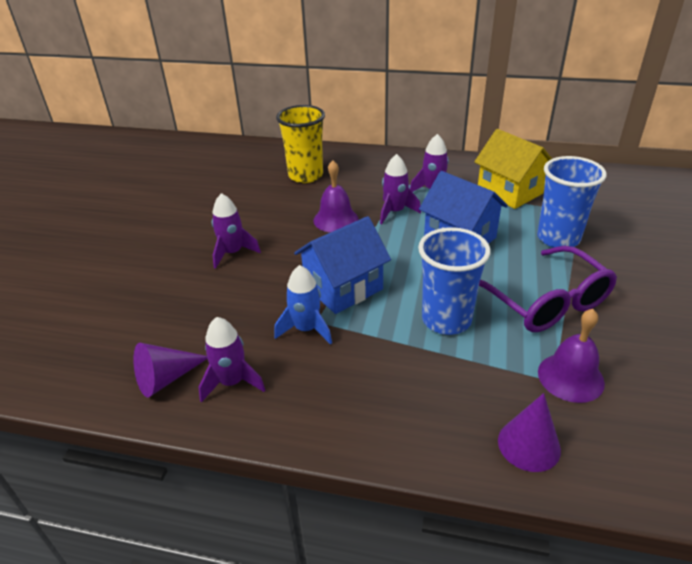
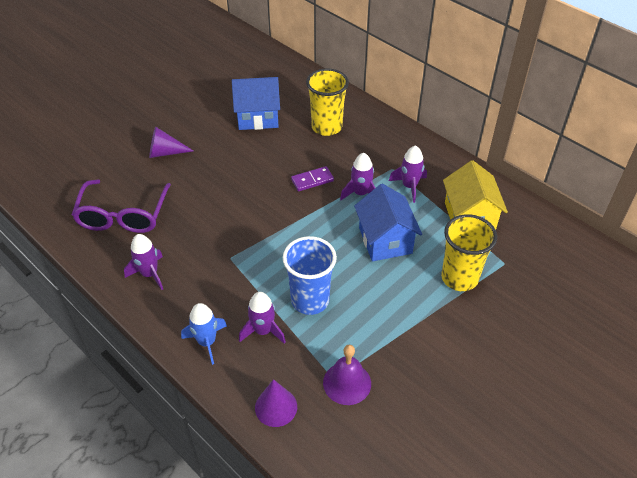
camera: 30 degrees right, 10 degrees up
purple cone [133,343,207,397] -> purple cone moved to [149,126,193,158]
purple rocket [212,193,261,269] -> purple rocket moved to [239,292,286,344]
blue rocket [274,265,332,345] -> blue rocket moved to [181,303,227,365]
blue house [294,216,391,314] -> blue house moved to [232,77,280,130]
purple bell [314,160,359,232] -> purple domino [291,166,334,191]
purple glasses [479,246,617,332] -> purple glasses moved to [72,180,171,233]
blue cup [537,156,607,248] -> yellow cup [441,214,497,291]

